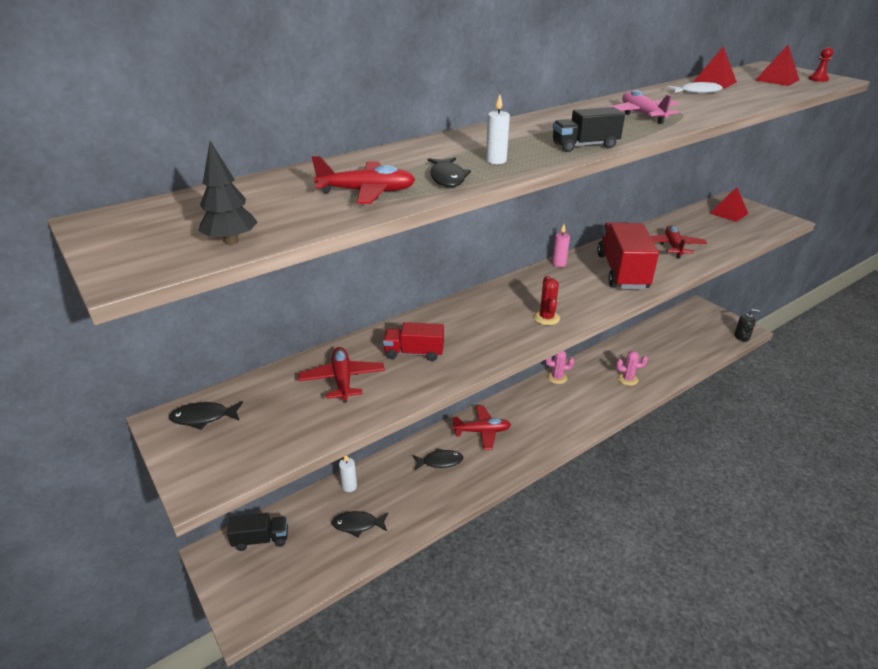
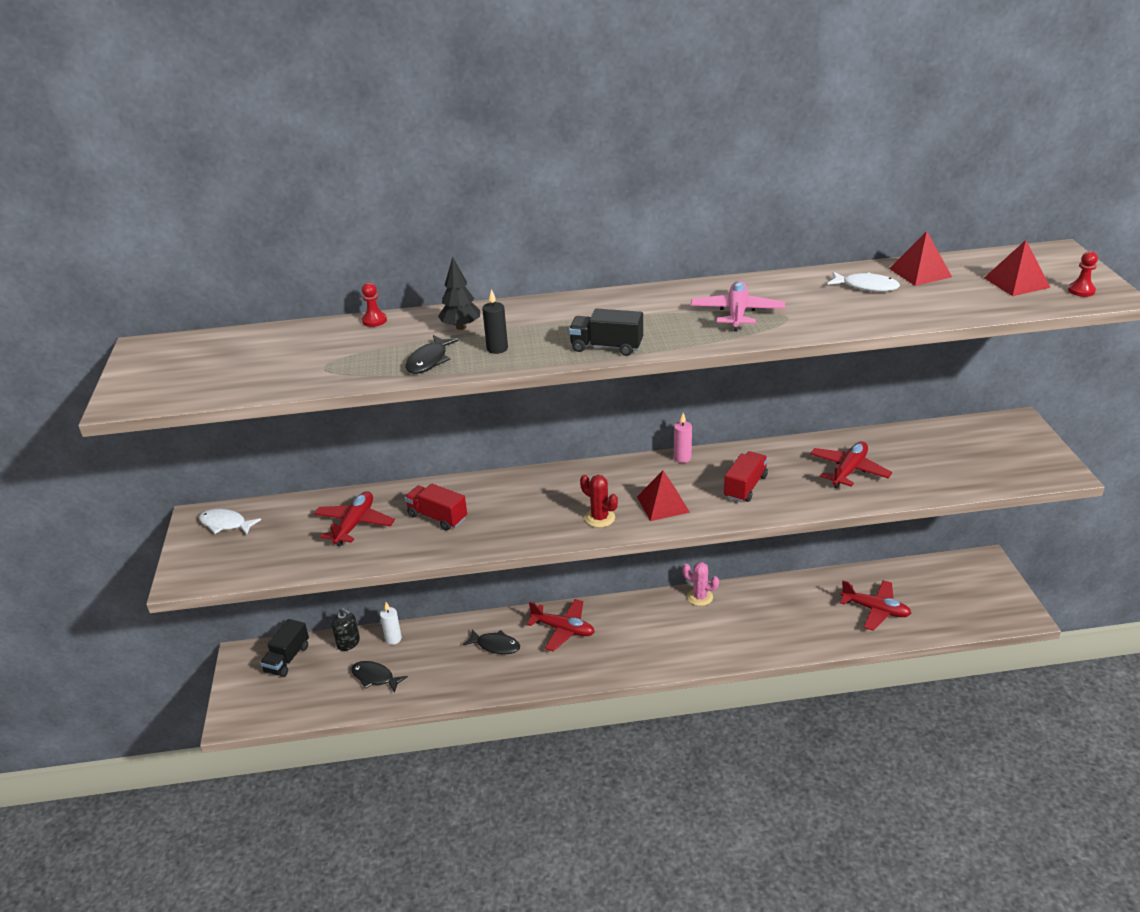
camera: 30 degrees right, 0 degrees up
black fish [169,401,243,430] -> white fish [199,509,261,535]
black tree [198,141,258,245] -> black tree moved to [438,257,480,330]
black truck [227,513,288,551] -> black truck turned 90 degrees clockwise [260,619,309,677]
red plane [312,156,415,204] -> red plane moved to [840,580,911,631]
white candle [486,95,510,164] -> black candle [482,289,508,354]
red cactus [534,276,560,325] -> red cactus turned 75 degrees counterclockwise [580,475,618,527]
red truck [597,222,659,289] -> red truck [724,451,768,502], size x0.54
pink cactus [616,351,648,386] -> none
red pyramid [710,187,748,222] -> red pyramid moved to [637,470,690,521]
black soap dispenser [734,309,760,342] -> black soap dispenser moved to [332,608,360,651]
none -> red pawn [362,283,387,327]

